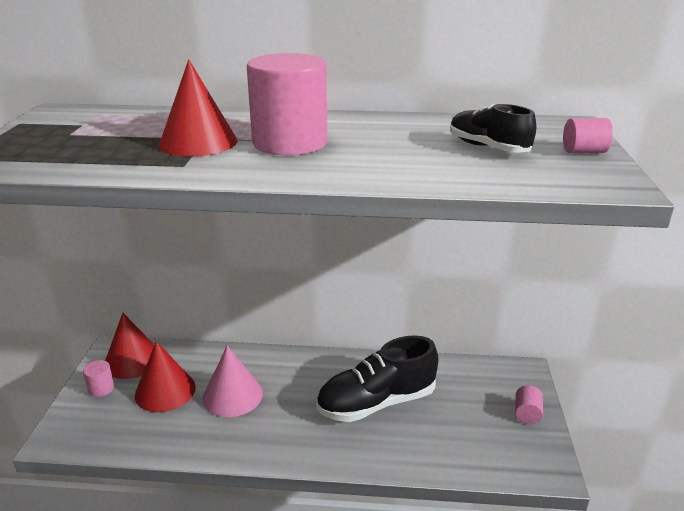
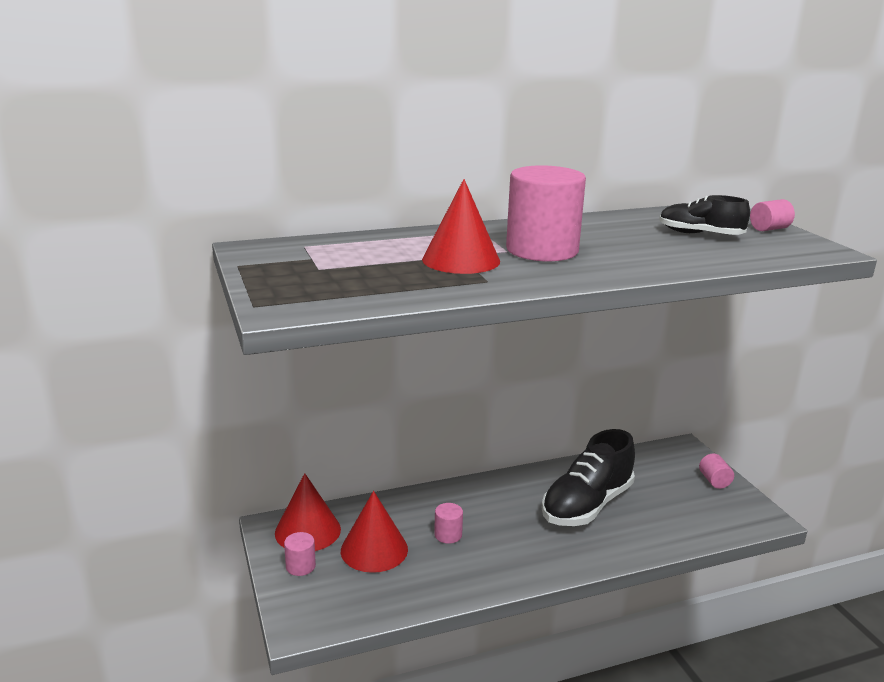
camera: 25 degrees left, 5 degrees down
pink cone [203,346,263,417] -> pink cylinder [434,503,463,544]

